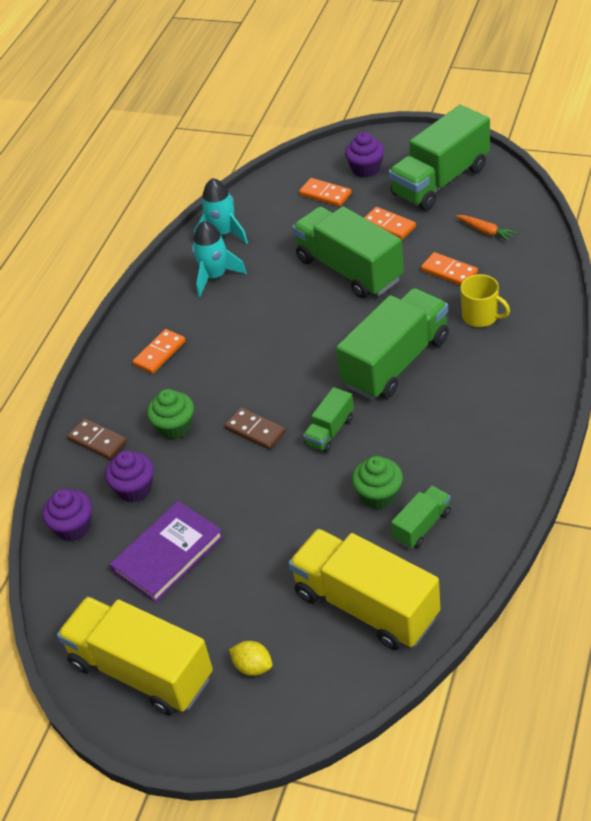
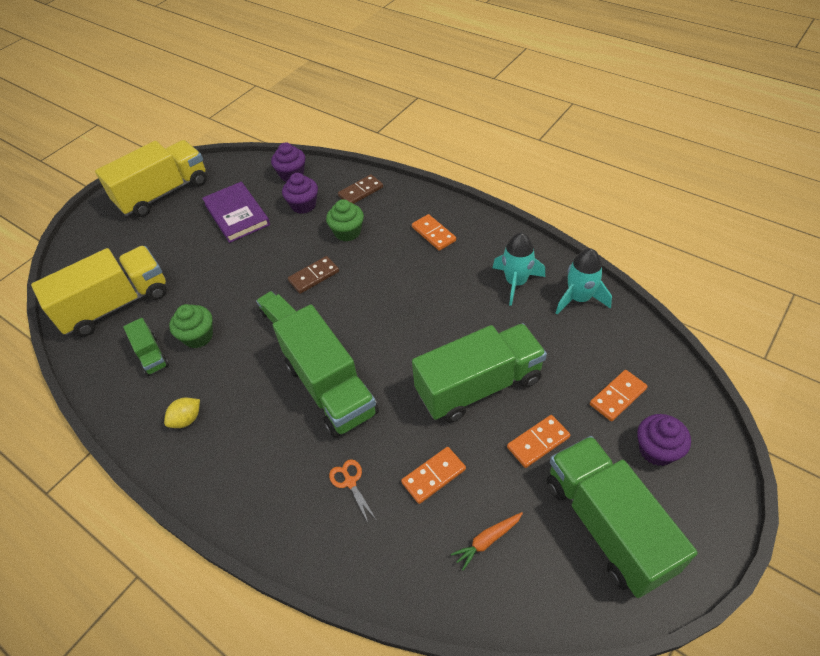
camera: 105 degrees right, 5 degrees up
yellow lemon [229,641,273,676] -> yellow lemon moved to [164,398,200,428]
yellow mug [460,274,510,327] -> orange scissors [329,459,376,522]

